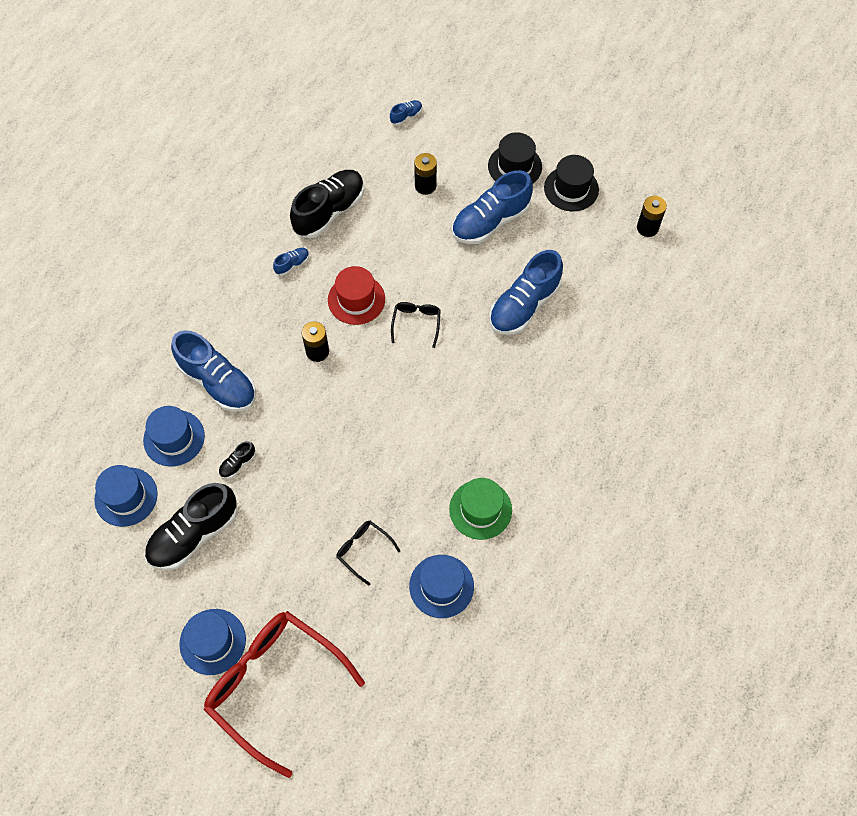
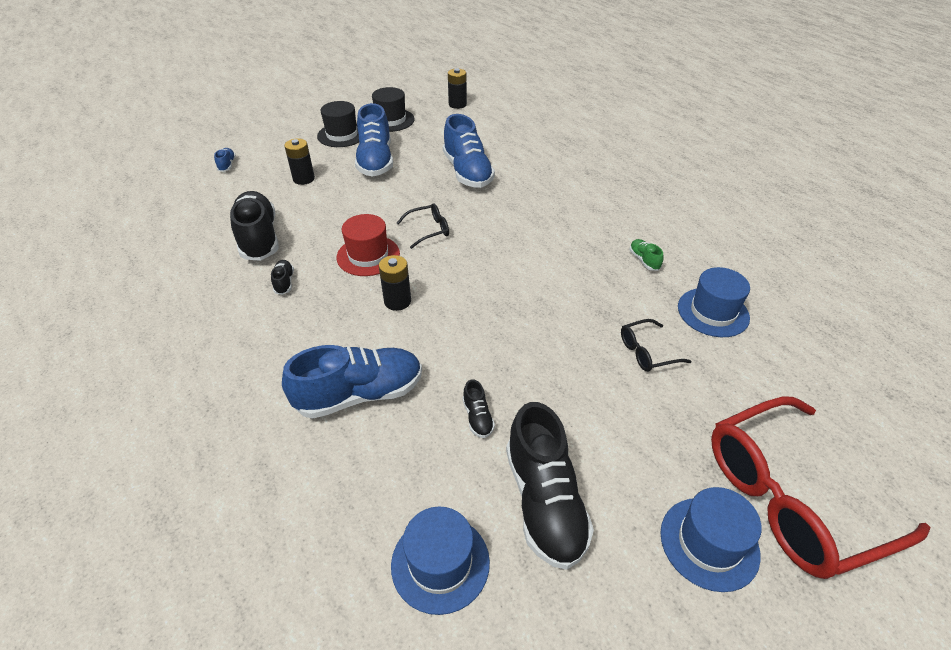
camera: 60 degrees left, 20 degrees down
blue hat [143,406,205,467] -> none
blue shoe [273,248,309,276] -> black shoe [271,260,294,295]
black glasses [391,302,441,348] -> black glasses turned 120 degrees clockwise [397,203,449,249]
green hat [449,478,512,540] -> green shoe [629,239,663,271]

